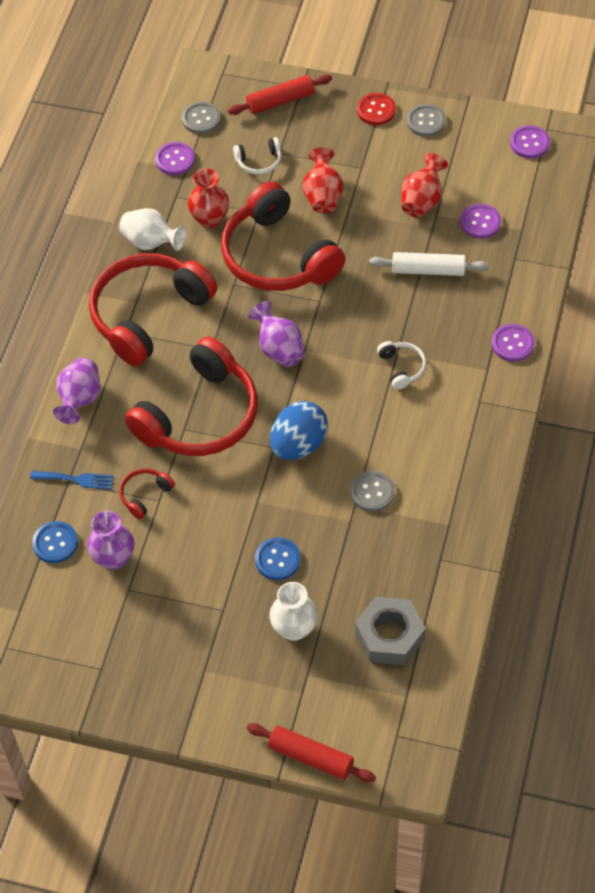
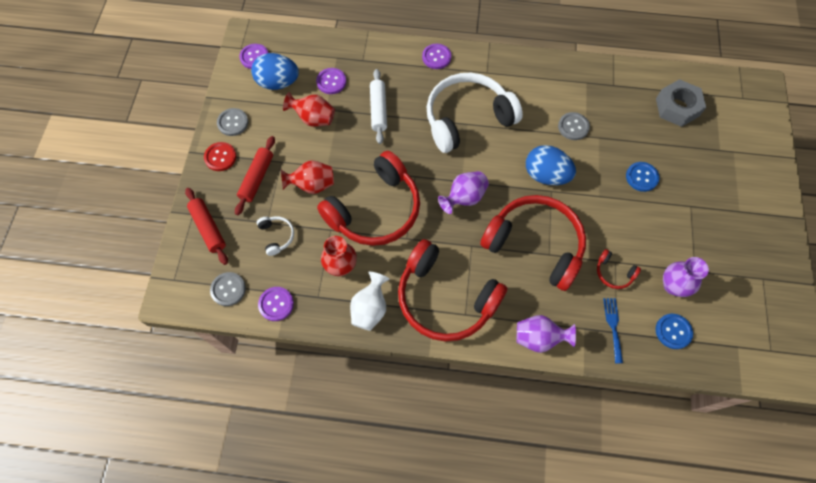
camera: 100 degrees left, 10 degrees up
red rolling pin [247,723,376,783] -> red rolling pin moved to [235,136,275,215]
white vase [269,582,318,641] -> none
white headphones [377,341,426,389] -> white headphones [427,73,523,153], size x2.45
none -> blue egg [251,53,299,90]

